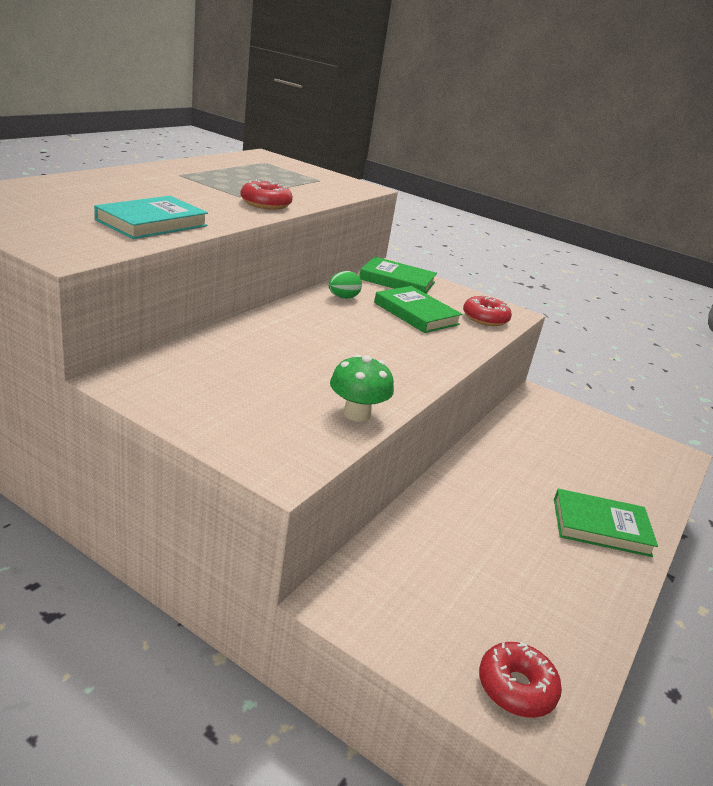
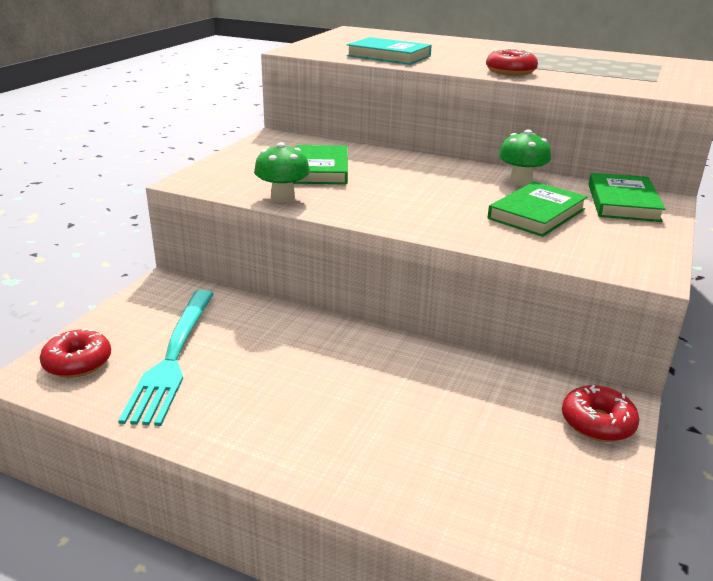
camera: 85 degrees right, 0 degrees up
green egg [329,271,362,299] -> green mushroom [498,129,551,186]
red donut [463,295,512,326] -> red donut moved to [562,385,639,442]
green book [554,489,658,557] -> green book moved to [293,145,348,184]
none -> turquoise fork [118,290,214,426]

